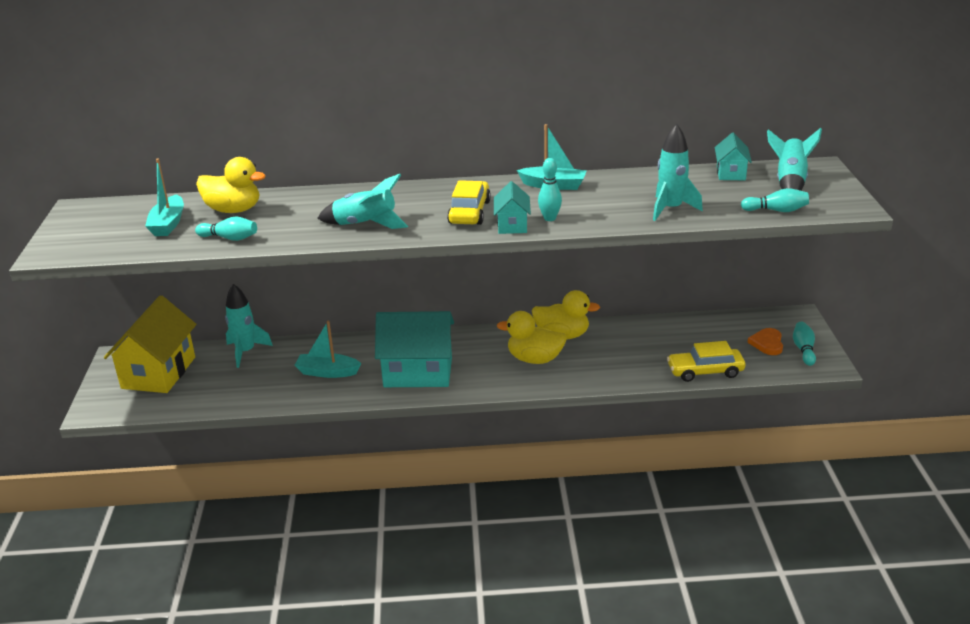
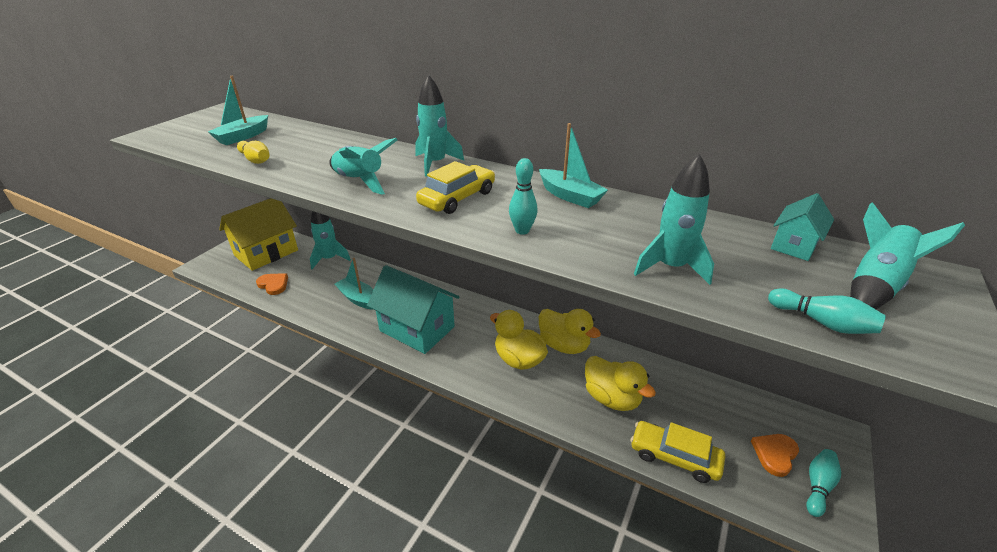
camera: 30 degrees right, 5 degrees up
turquoise bowling pin [195,217,257,241] -> yellow bowling pin [237,141,270,164]
yellow duck [196,157,266,213] -> yellow duck moved to [585,356,656,411]
turquoise house [494,181,531,234] -> none
none -> orange heart [256,273,288,295]
none -> turquoise rocket [415,74,464,177]

